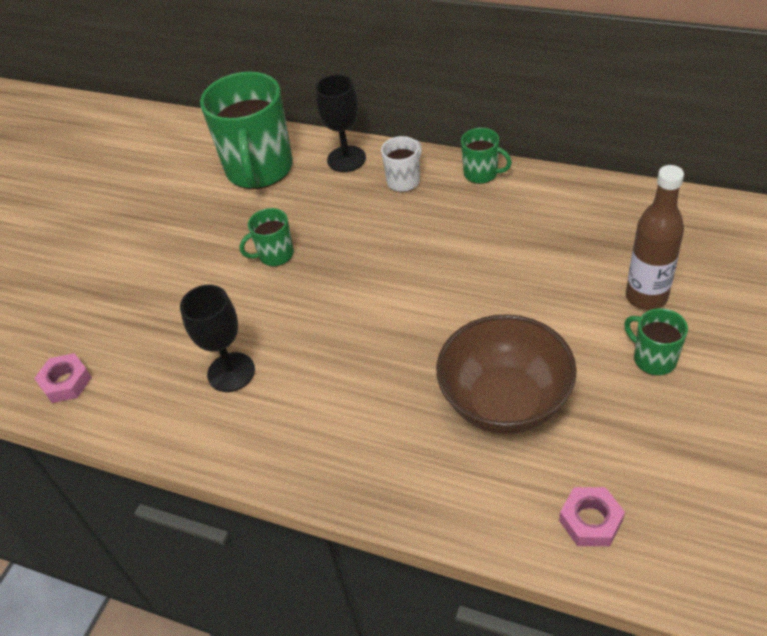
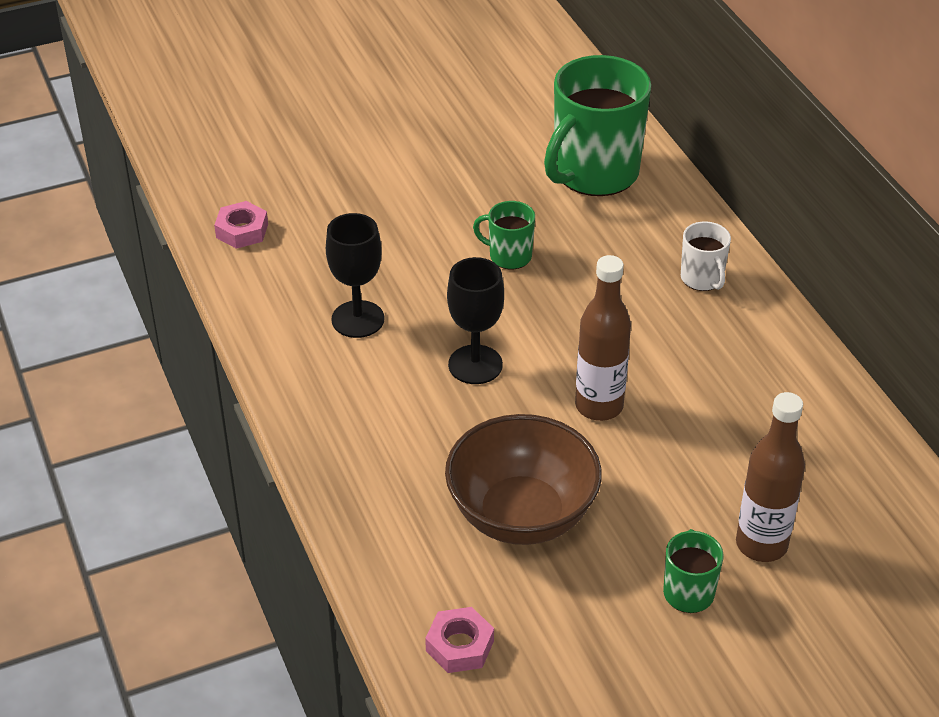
camera: 40 degrees right, 5 degrees down
black goblet [315,75,366,172] -> black goblet moved to [447,257,504,384]
white mug [381,136,422,192] -> white mug turned 75 degrees clockwise [681,221,731,291]
green mug [461,128,512,184] -> none
none -> brown bottle [575,255,631,421]

